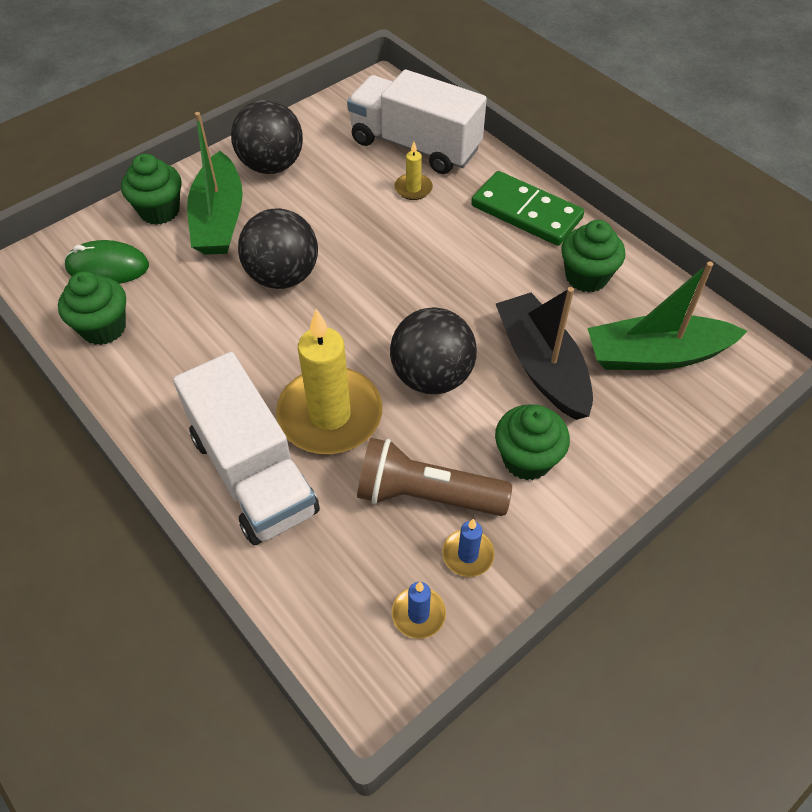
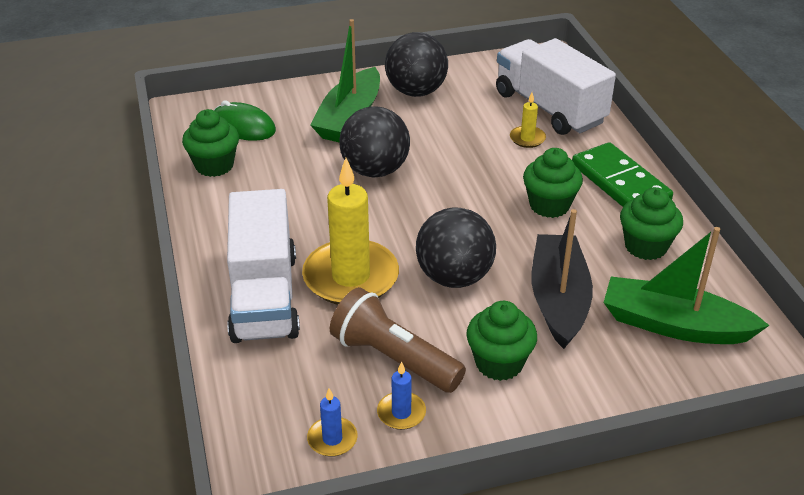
camera: 25 degrees right, 15 degrees down
green cupcake [121,154,182,225] -> green cupcake moved to [523,148,583,218]

